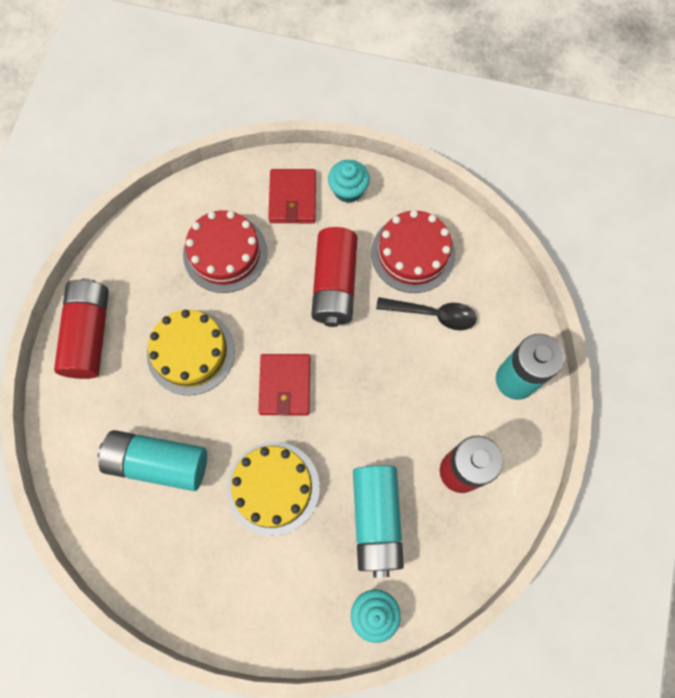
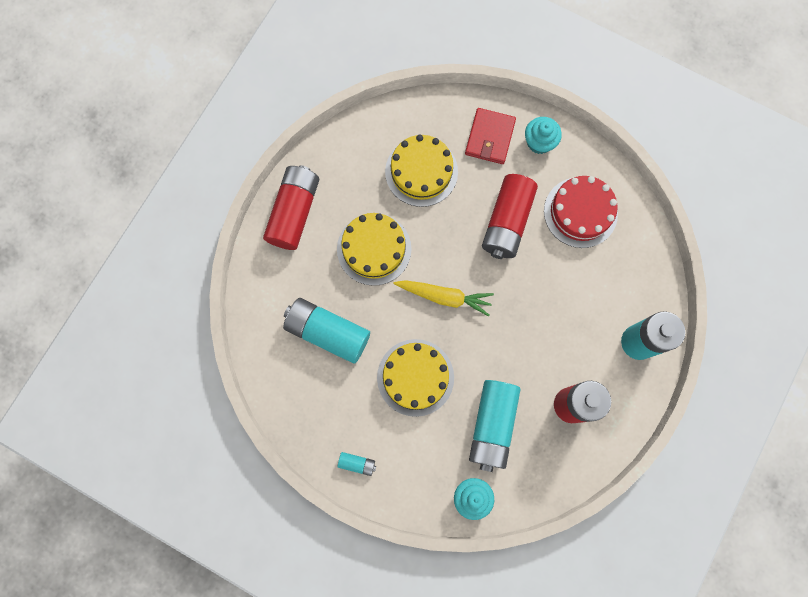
camera: 15 degrees right, 5 degrees up
red cake [183,210,268,293] -> yellow cake [385,135,458,207]
red wallet [258,354,310,416] -> yellow carrot [393,280,494,316]
black spoon [376,297,477,330] -> none
none -> turquoise battery [337,452,376,476]

